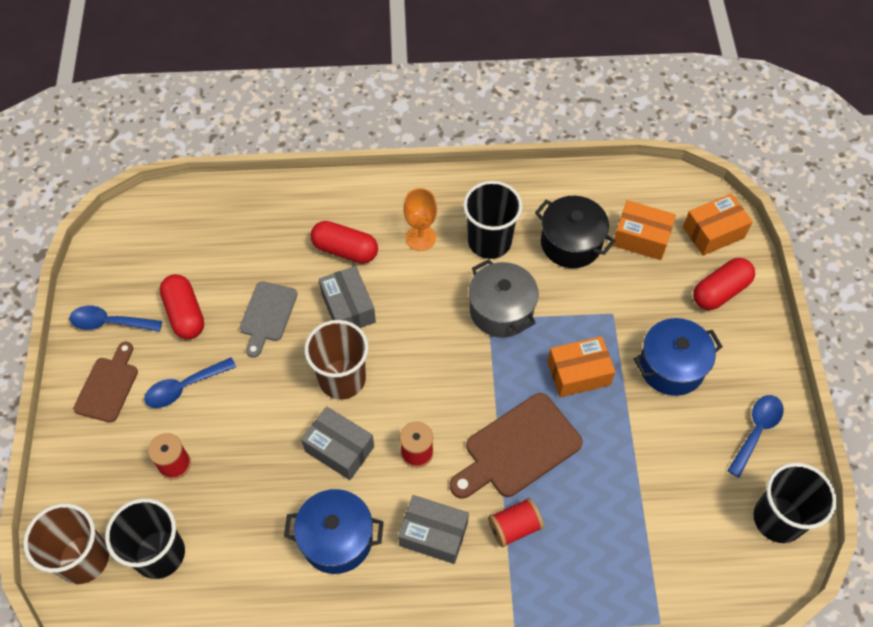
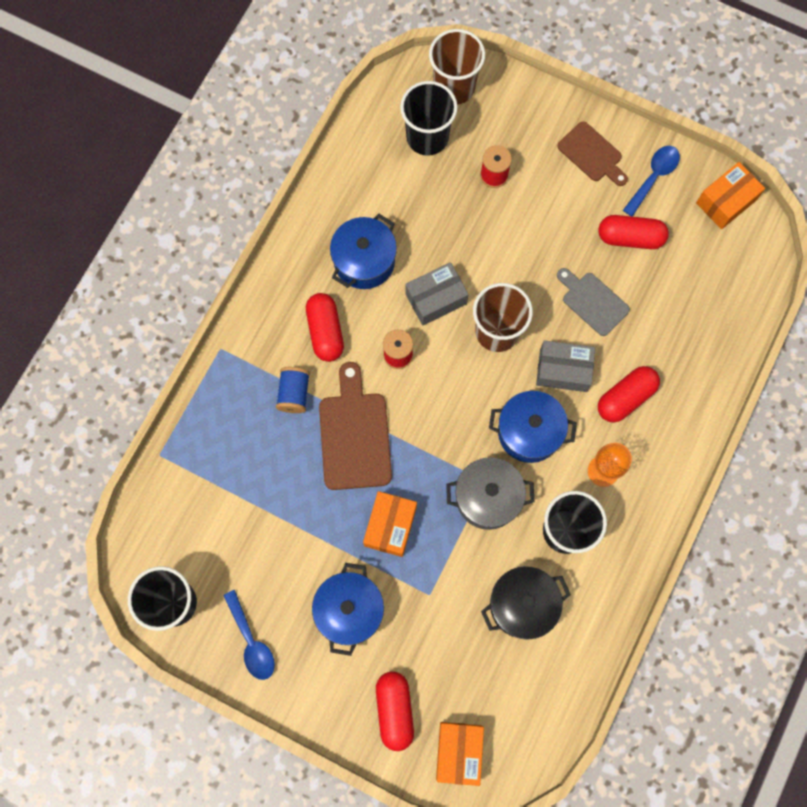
camera: 120 degrees right, 15 degrees up
blue spoon [144,357,236,408] -> none
grey box [398,495,469,564] -> red capsule [306,293,344,362]
red spool [488,498,544,547] -> blue spool [276,367,310,413]
orange box [613,200,676,260] -> orange box moved to [696,162,765,229]
none -> blue pot [489,391,577,463]

